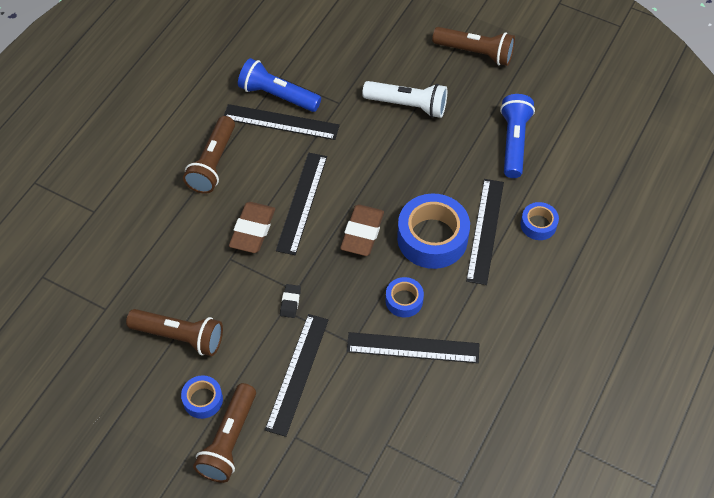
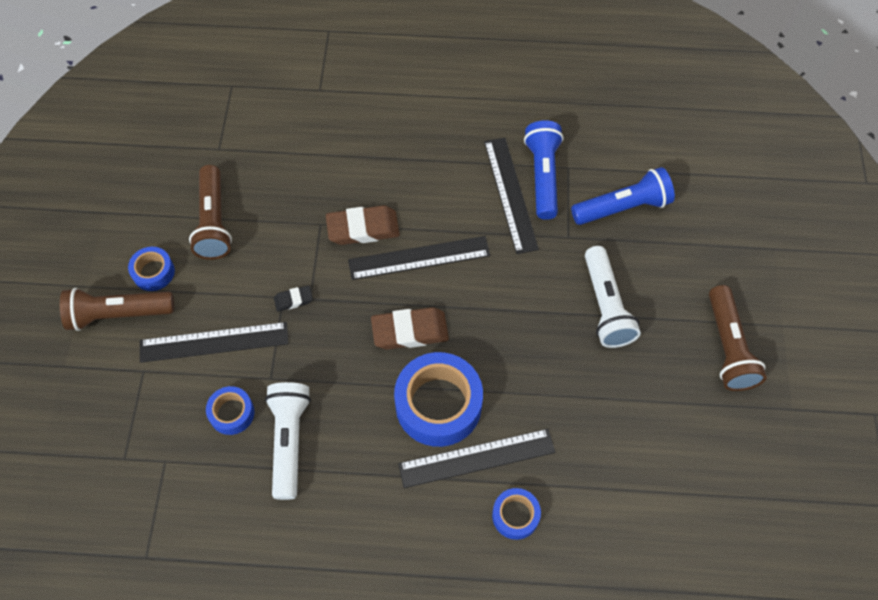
camera: 65 degrees right, 5 degrees up
brown flashlight [183,116,235,194] -> none
black ruler [347,332,479,363] -> white flashlight [265,382,311,500]
blue tape [385,277,424,318] -> blue tape moved to [206,386,255,435]
blue flashlight [500,94,535,178] -> blue flashlight moved to [571,167,675,225]

